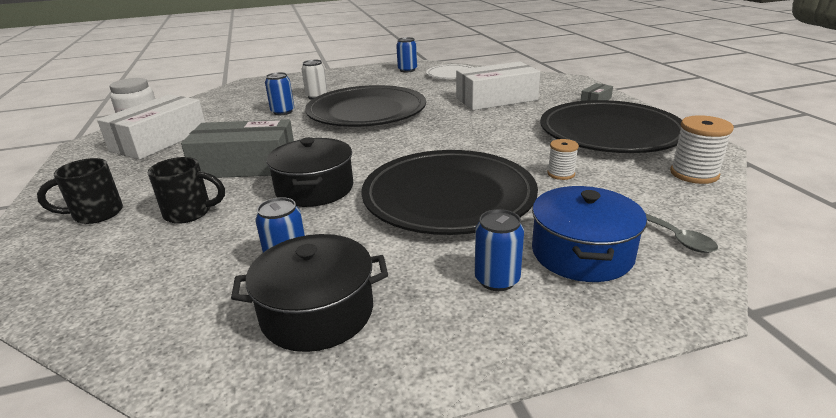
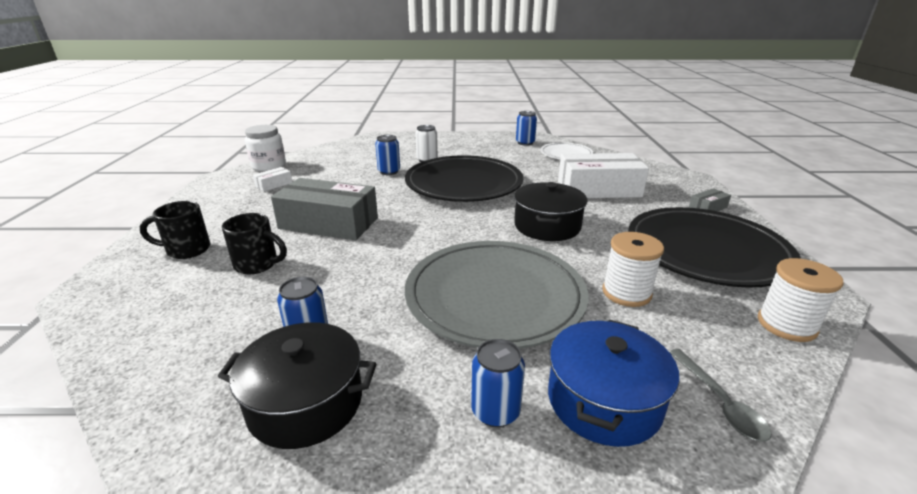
camera: 15 degrees right, 0 degrees up
white box [97,95,205,160] -> white box [253,167,292,192], size x0.43
black pot [266,137,353,207] -> black pot moved to [514,182,587,241]
black plate [361,150,538,235] -> grey plate [405,241,588,349]
white spool [547,139,579,180] -> white spool [602,232,664,307], size x1.62

